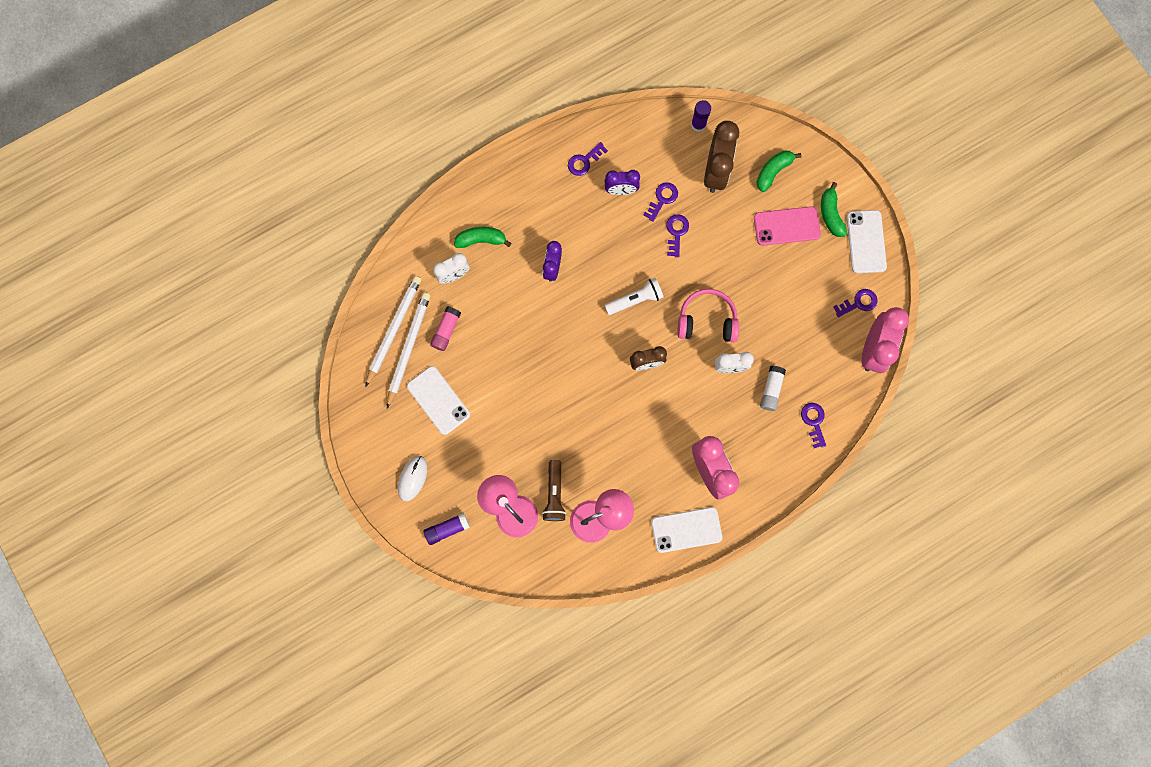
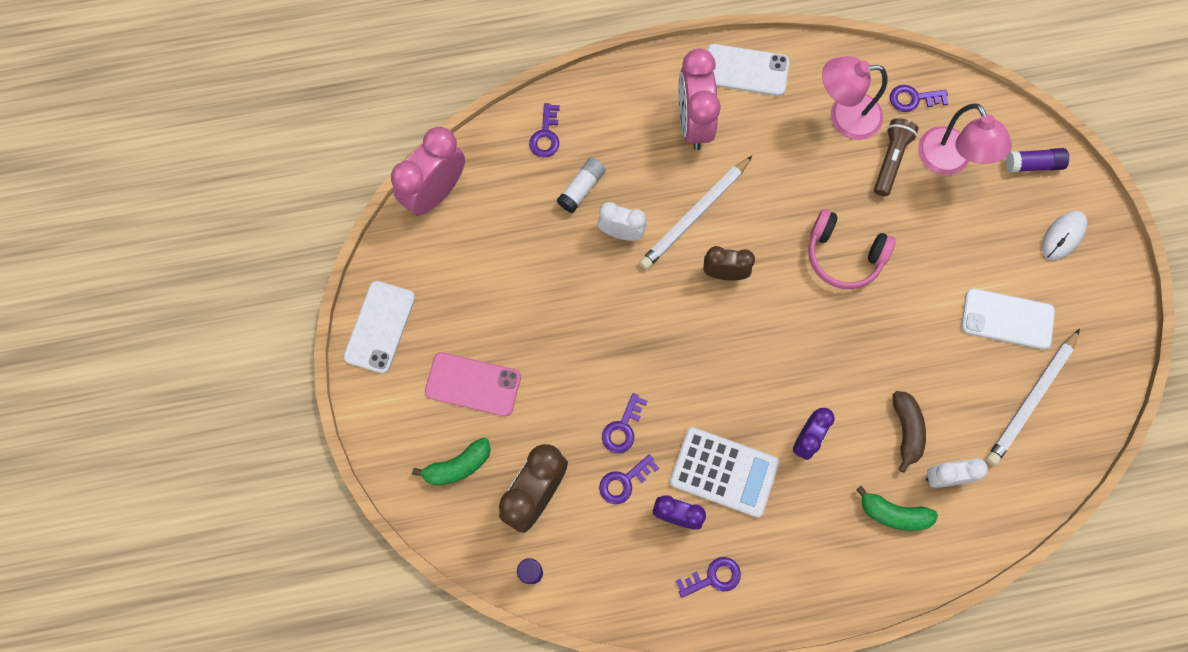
camera: 160 degrees left, 5 degrees down
white pencil [365,276,422,387] -> white pencil moved to [639,155,753,269]
white phone [407,366,470,435] -> white phone turned 60 degrees counterclockwise [961,288,1055,350]
pink glue stick [430,307,461,351] -> none
white flashlight [604,278,664,315] -> none
pink headphones [678,289,739,342] -> pink headphones moved to [808,209,896,289]
green banana [821,182,847,237] -> none
purple key [833,289,877,317] -> purple key moved to [890,85,949,112]
none -> white calculator [670,427,779,518]
none -> brown banana [892,391,926,473]

